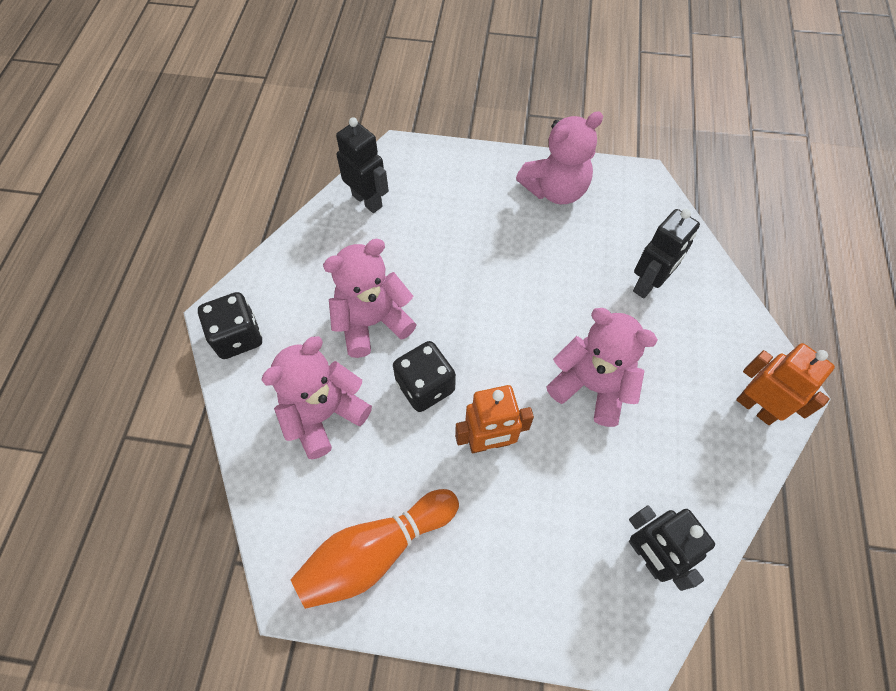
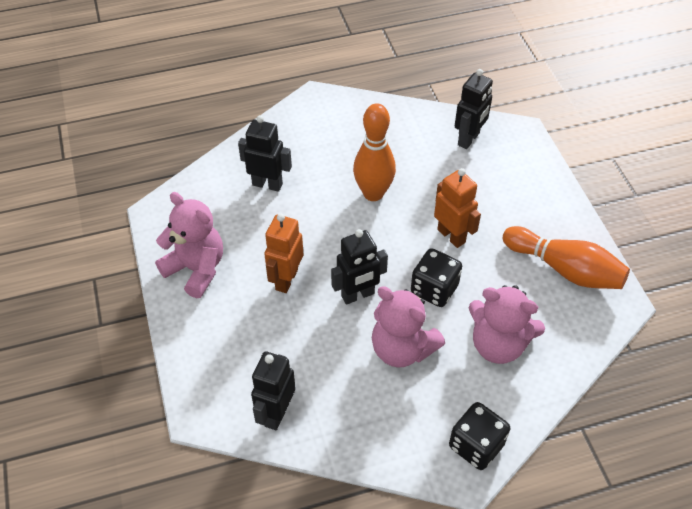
camera: 115 degrees left, 10 degrees down
pink teddy bear [546,308,658,427] -> orange bowling pin [353,104,396,201]
orange robot [736,343,835,425] -> orange robot moved to [264,214,304,293]
none -> black robot [331,229,388,305]

